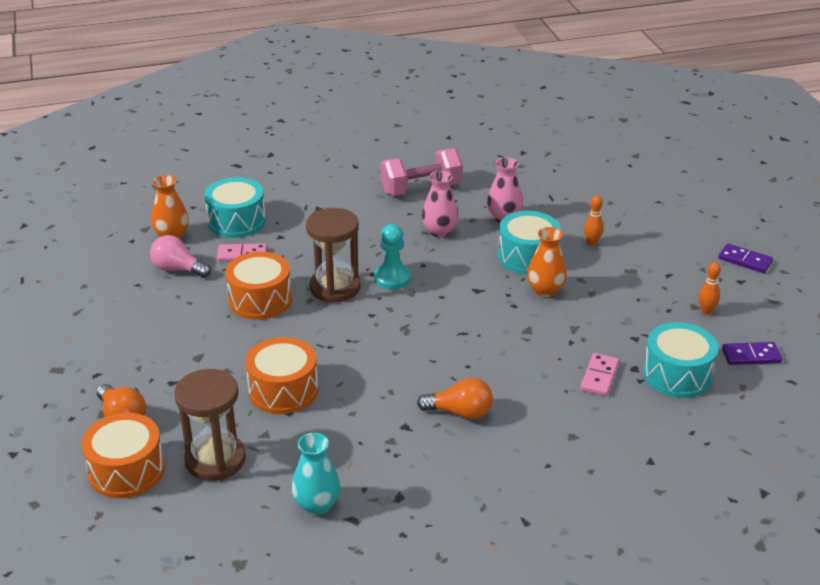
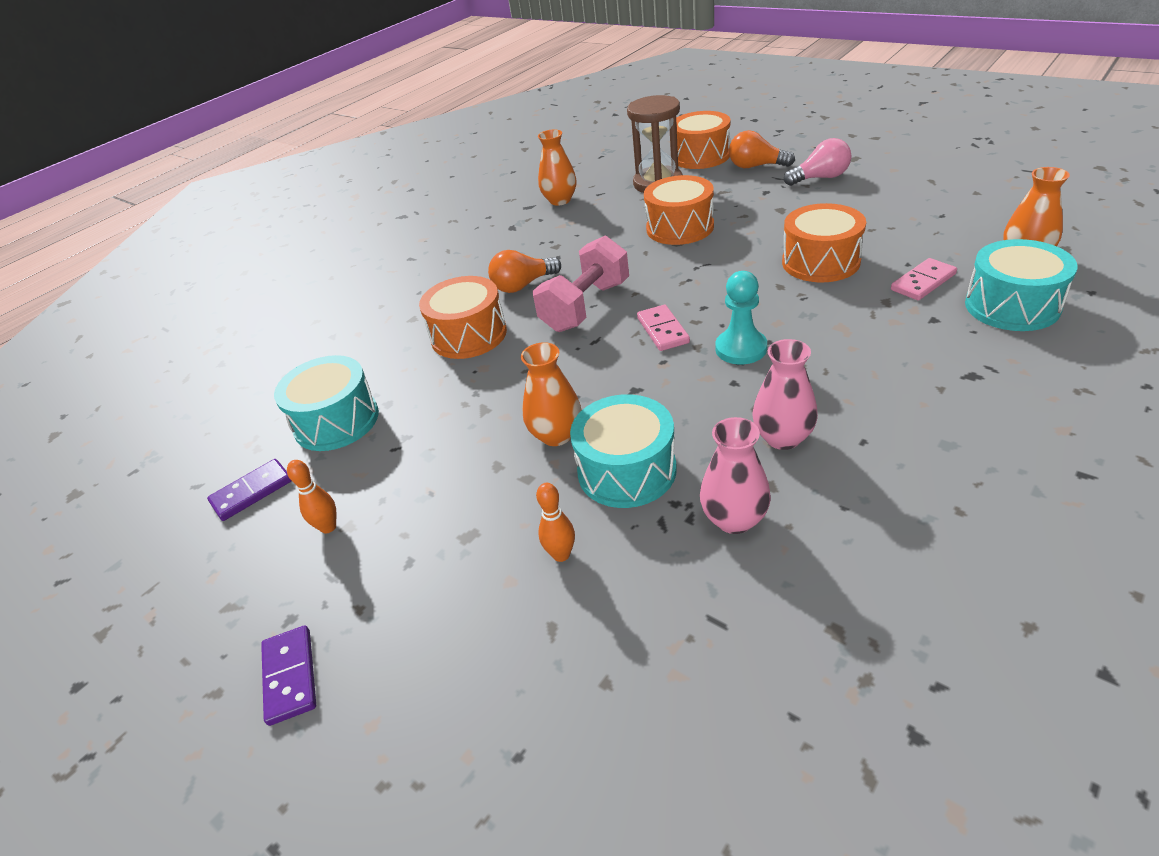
camera: 150 degrees right, 5 degrees up
pink light bulb [150,235,211,278] -> pink light bulb moved to [784,138,852,186]
turquoise vase [292,433,341,515] -> orange vase [538,129,577,206]
brown hourglass [306,208,360,303] -> none
pink dumbbell [380,148,463,196] -> pink dumbbell moved to [533,236,629,332]
pink domino [580,353,619,396] -> pink domino moved to [637,305,690,351]
purple domino [718,243,773,273] -> purple domino turned 75 degrees clockwise [261,625,316,726]
none -> orange drum [419,276,507,359]

